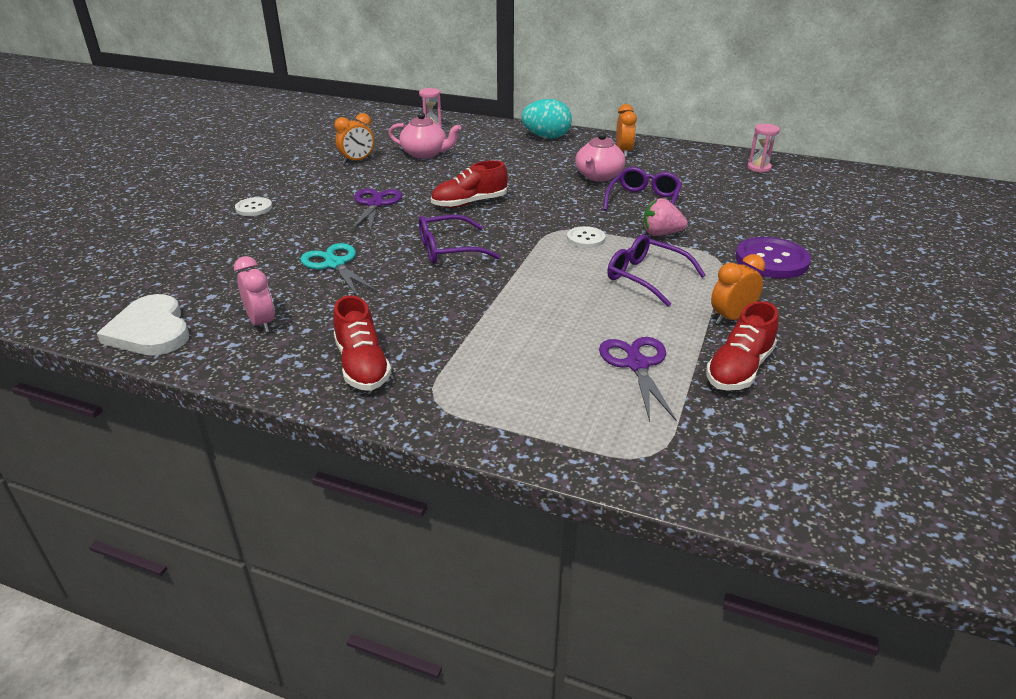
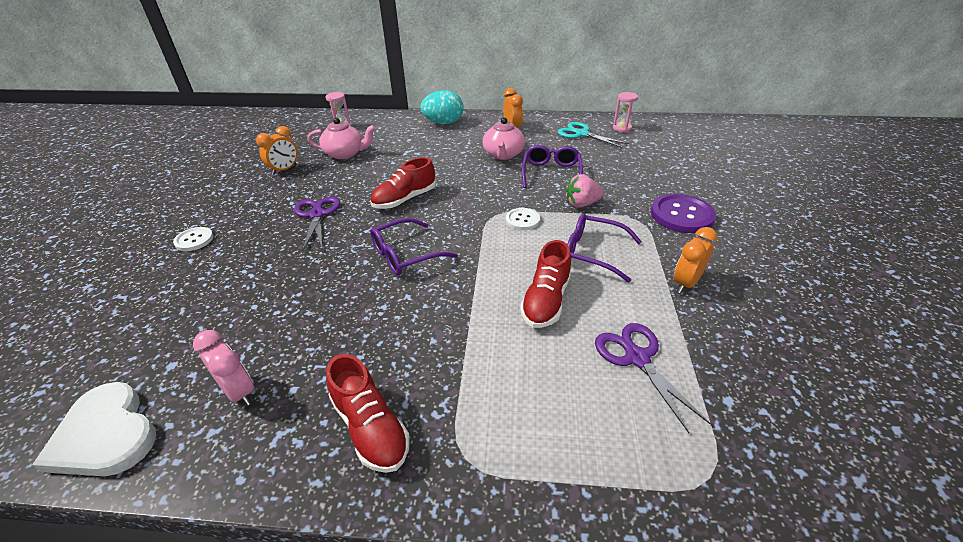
camera: 15 degrees left, 5 degrees up
turquoise scissors [301,243,378,296] -> turquoise scissors moved to [558,122,629,148]
red shoe [706,301,778,391] -> red shoe moved to [520,240,571,328]

